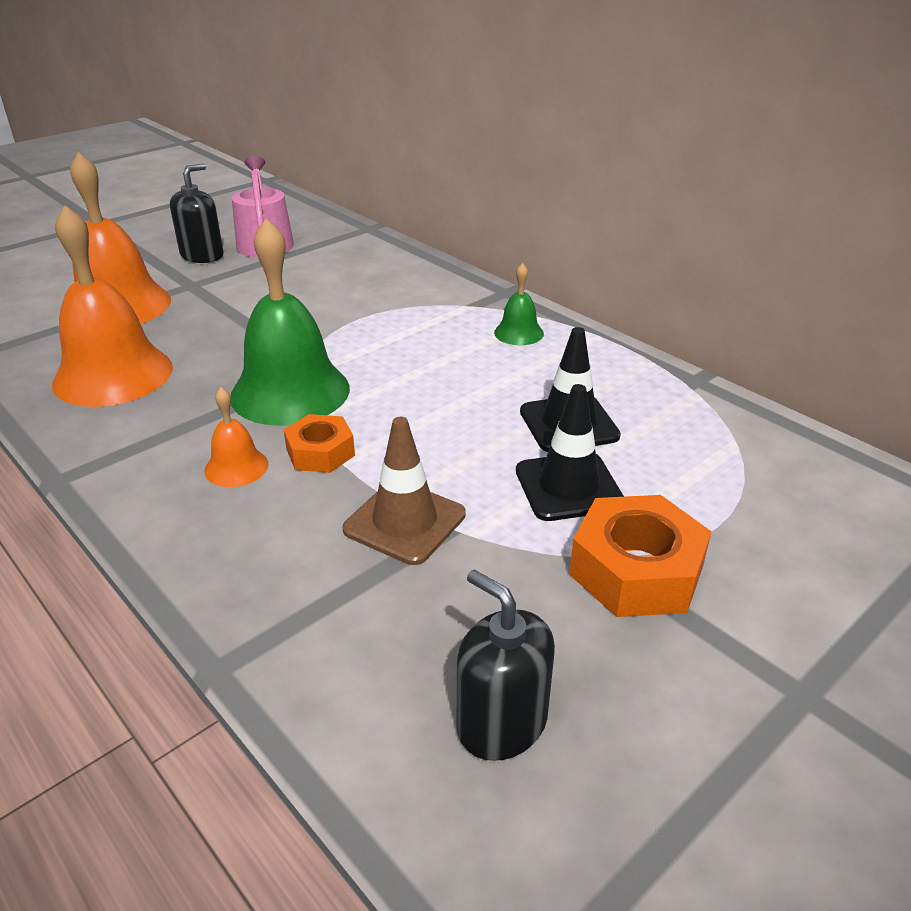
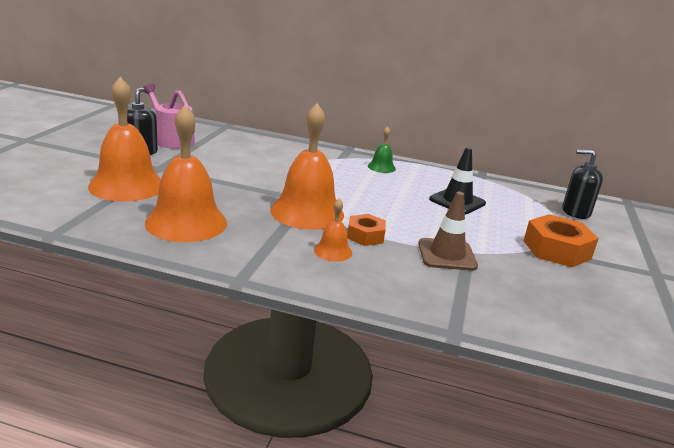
camera: 35 degrees left, 10 degrees down
green bell [231,219,350,426] -> orange bell [270,103,344,230]
black soap dispenser [457,570,555,761] -> black soap dispenser moved to [562,150,603,219]
black traffic cone [516,384,624,521] -> none

